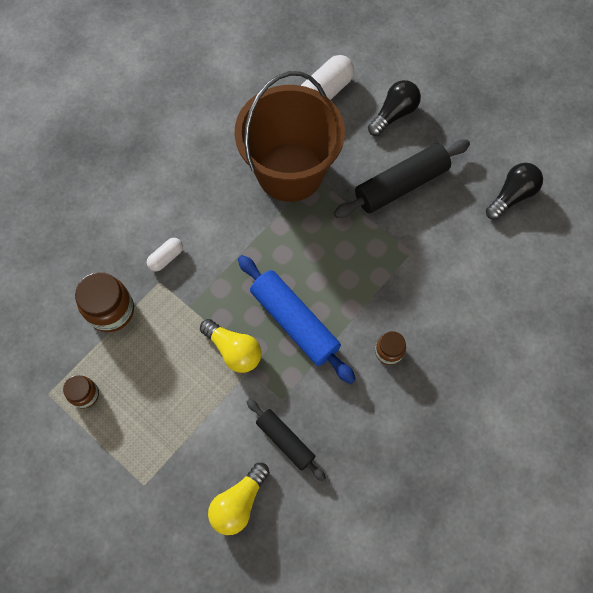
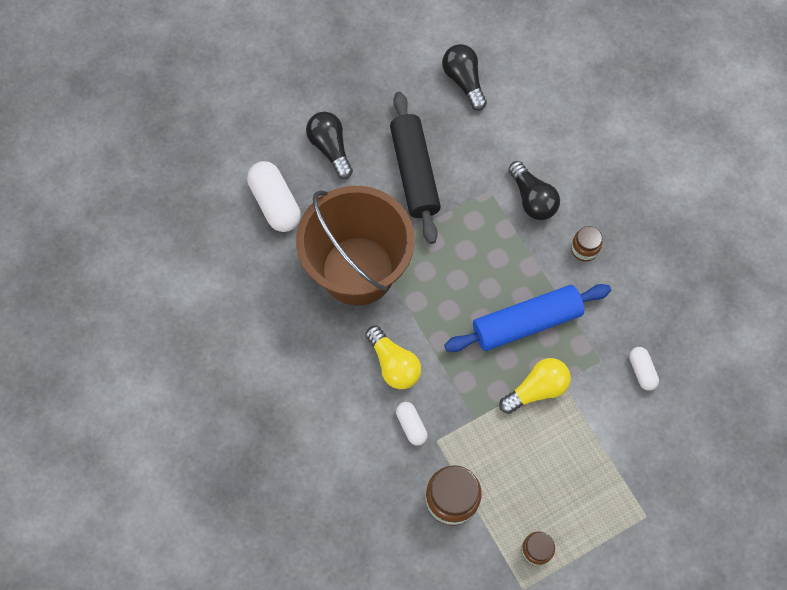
camera: 70 degrees left, 0 degrees up
yellow light bulb [208,463,270,535] -> yellow light bulb moved to [365,326,421,389]
black rolling pin [247,399,326,481] -> white capsule [629,347,659,391]
none -> black light bulb [508,161,560,220]

